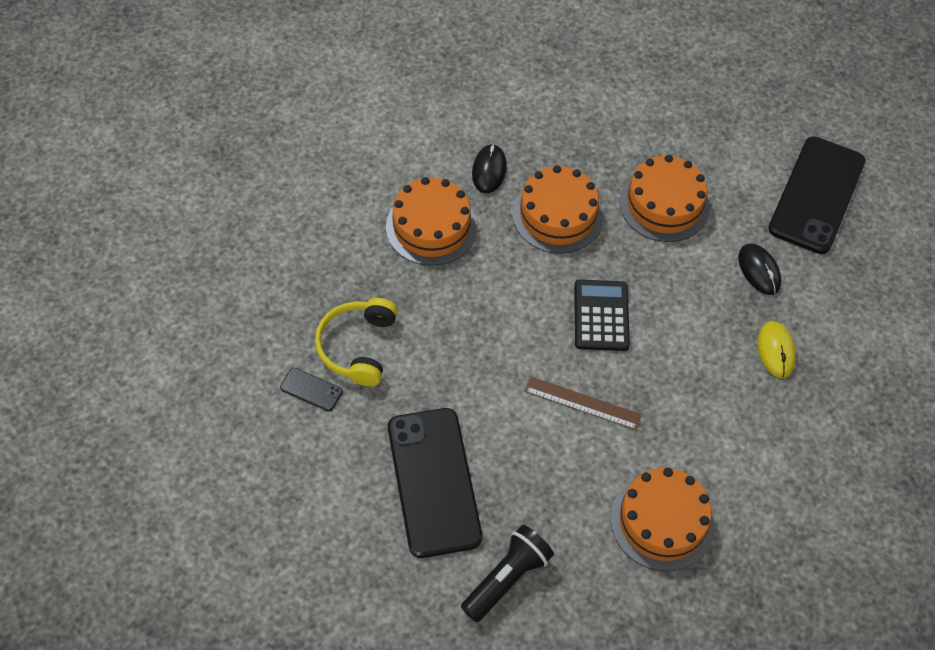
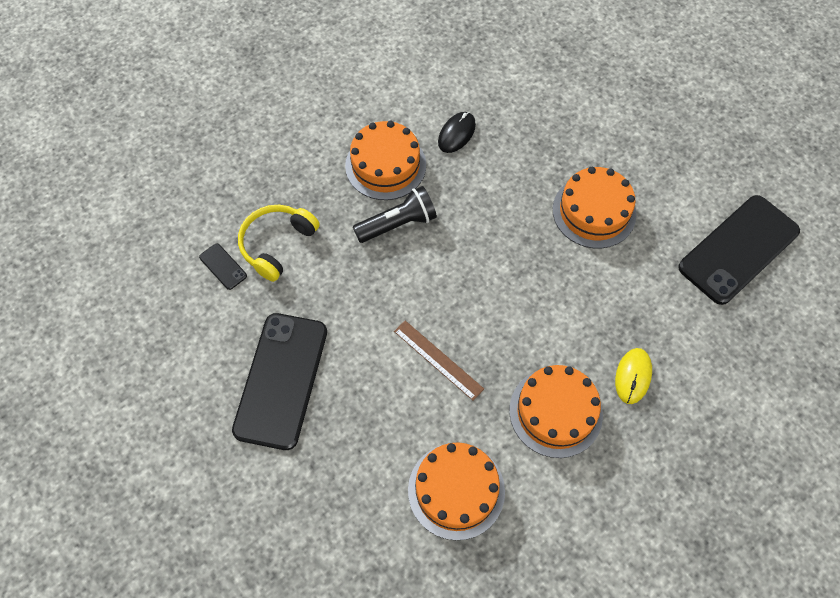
camera: 25 degrees right, 5 degrees up
black flashlight [461,525,554,622] -> black flashlight moved to [353,186,437,243]
orange cake [513,165,603,254] -> orange cake moved to [509,365,603,458]
black calculator [574,280,630,351] -> none
black mouse [738,244,782,295] -> none

